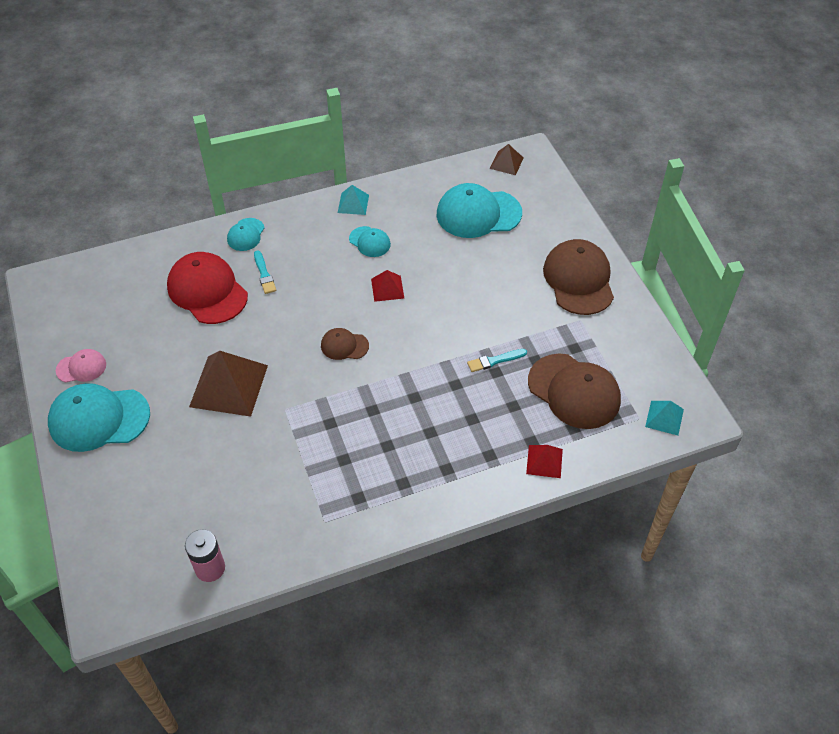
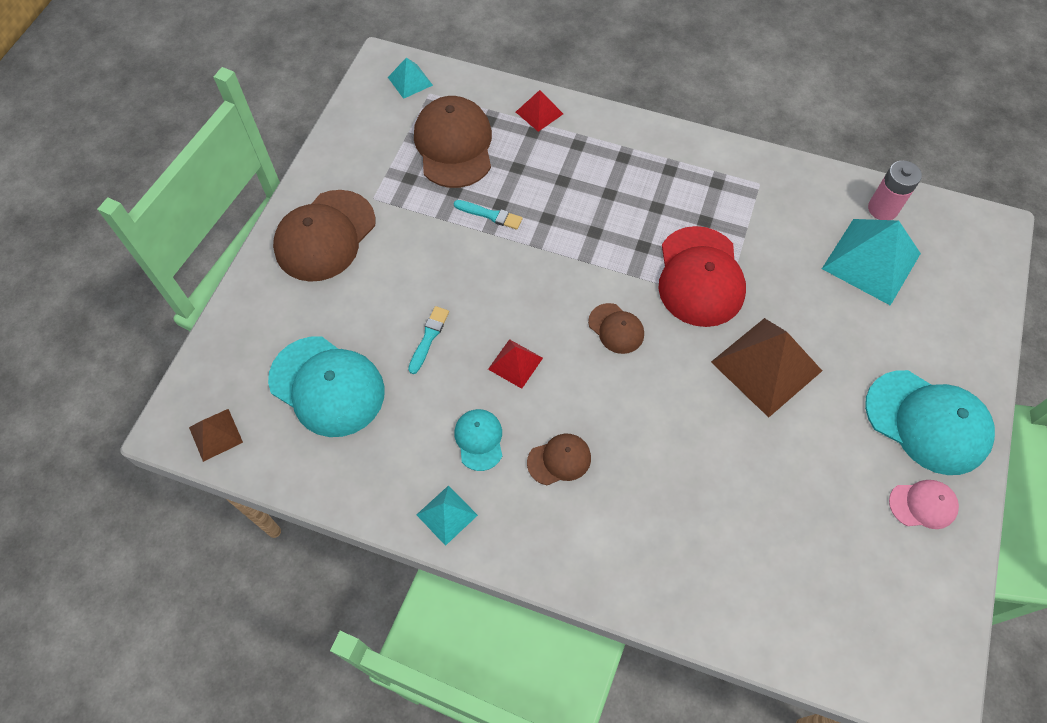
camera: 140 degrees left, 10 degrees up
pink cap [56,349,106,383] -> pink cap turned 150 degrees clockwise [889,480,959,529]
red cap [167,252,248,324] -> red cap moved to [658,226,746,327]
turquoise cap [227,218,265,251] -> none
turquoise brush [254,250,276,294] -> turquoise brush moved to [408,306,449,374]
none -> brown cap [527,434,591,485]
none -> turquoise pyramid [822,219,921,306]

